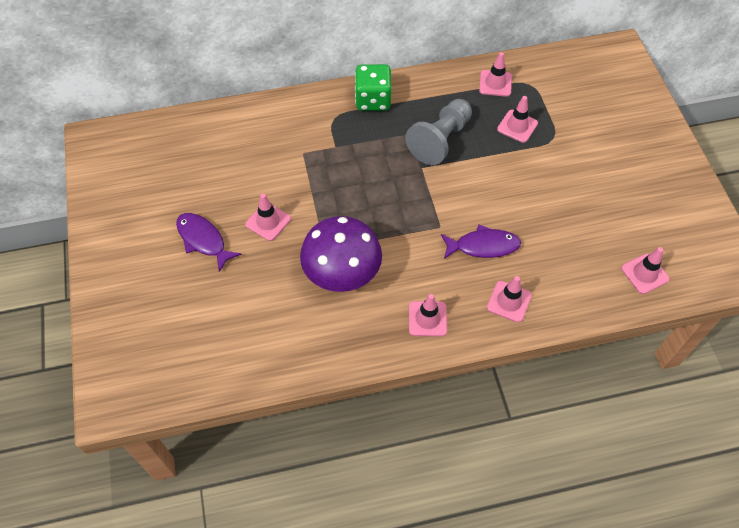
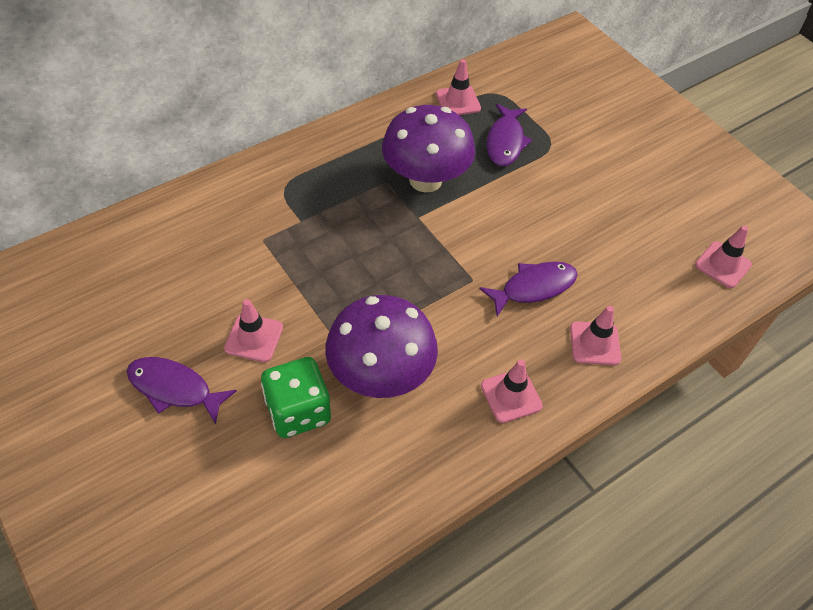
camera: 25 degrees left, 5 degrees down
green dice [355,64,392,111] -> green dice moved to [261,357,331,438]
grey pawn [405,99,472,165] -> purple mushroom [382,105,475,193]
pink traffic cone [497,96,538,143] -> purple fish [486,104,532,166]

